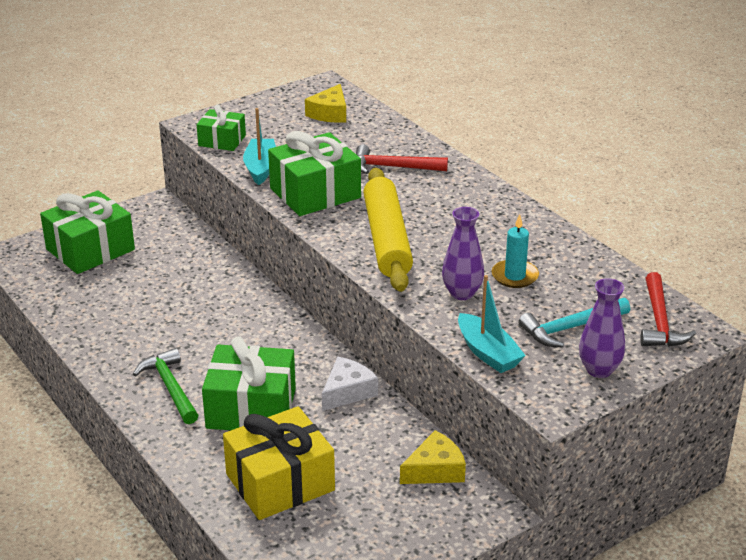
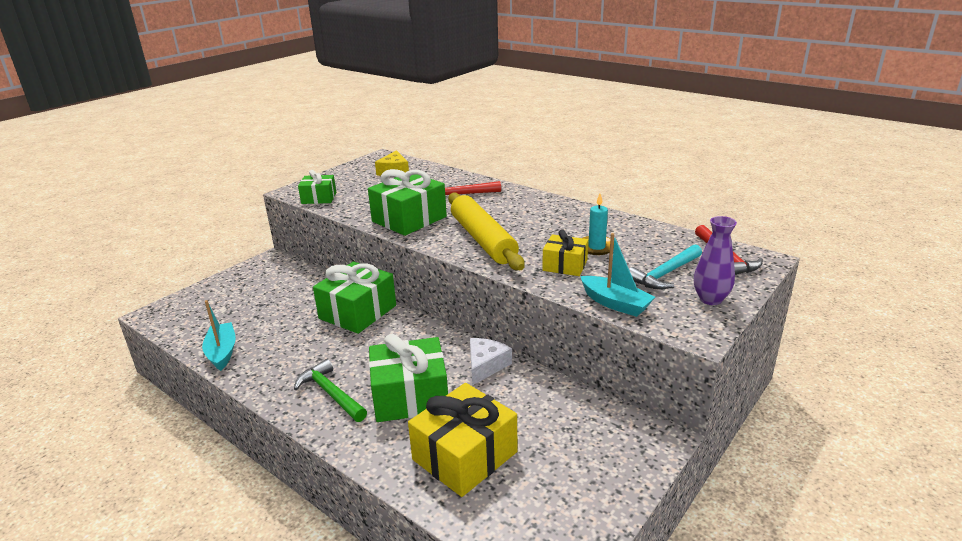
camera: 15 degrees left, 5 degrees down
green gift [40,191,135,274] -> green gift moved to [313,262,396,334]
turquoise boat [243,108,276,185] -> turquoise boat moved to [202,300,236,371]
yellow cheese [400,430,466,484] -> none
purple vase [442,207,484,300] -> yellow gift [542,230,588,276]

